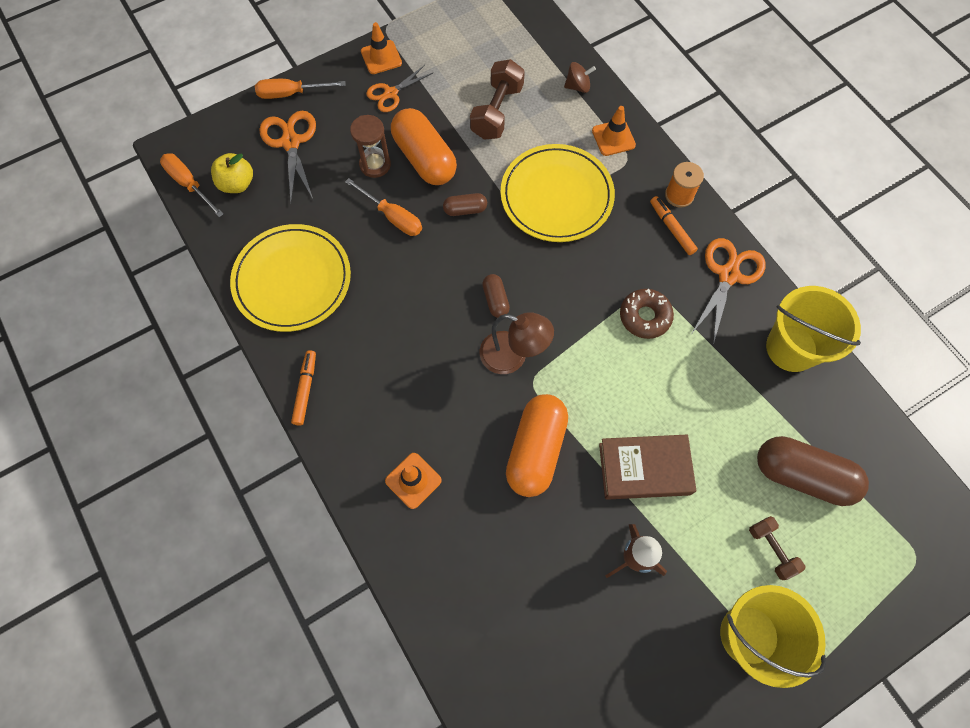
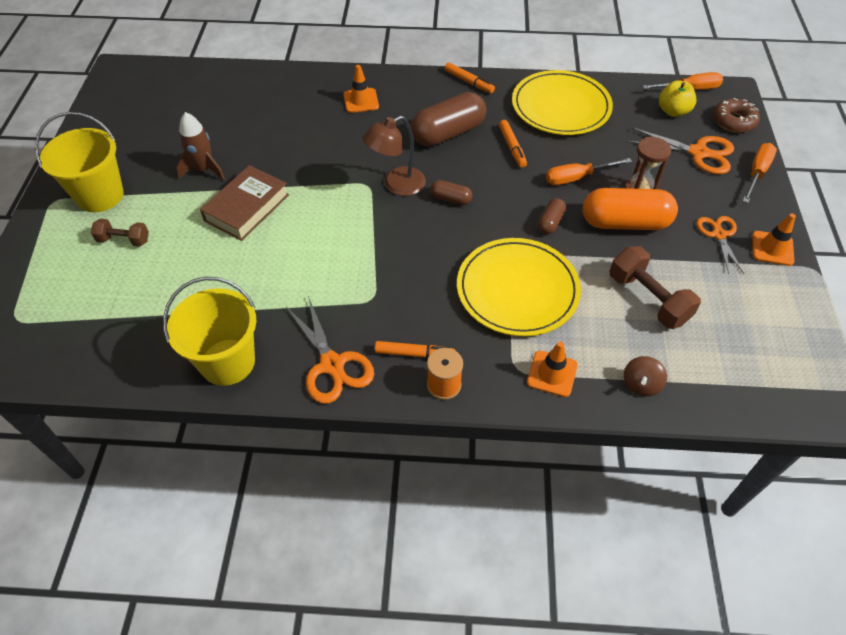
camera: 125 degrees right, 15 degrees down
orange capsule [506,394,568,497] -> none
brown donut [620,288,674,339] -> brown donut moved to [713,98,760,133]
brown capsule [757,436,869,506] -> brown capsule moved to [411,92,486,147]
none -> orange marker [499,120,527,168]

